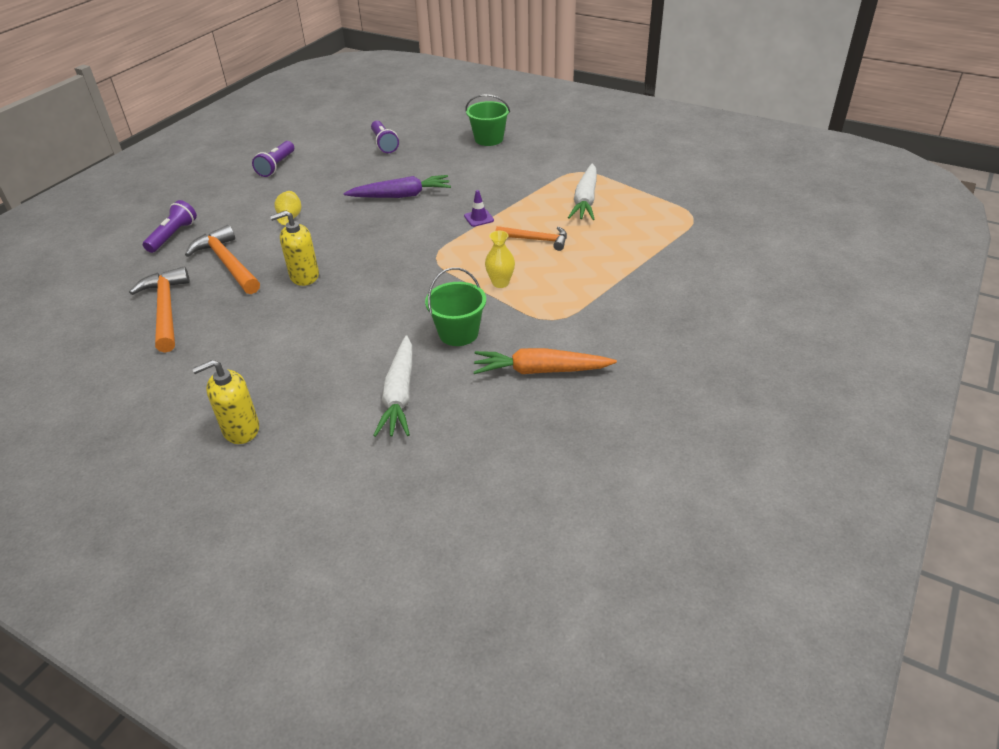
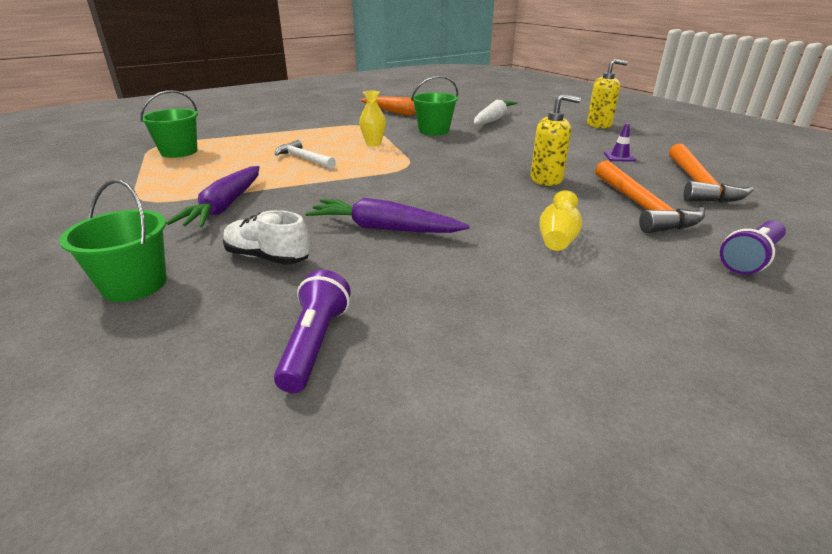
camera: 155 degrees left, 10 degrees down
purple flashlight [252,141,294,177] -> none
purple traffic cone [464,190,494,227] -> purple traffic cone moved to [604,123,637,162]
orange hammer [496,226,567,251] -> white hammer [275,140,336,169]
white carrot [568,164,597,220] -> none
none -> green bucket [140,90,198,158]
none -> purple carrot [166,166,259,228]
none -> white shoe [223,210,310,265]

